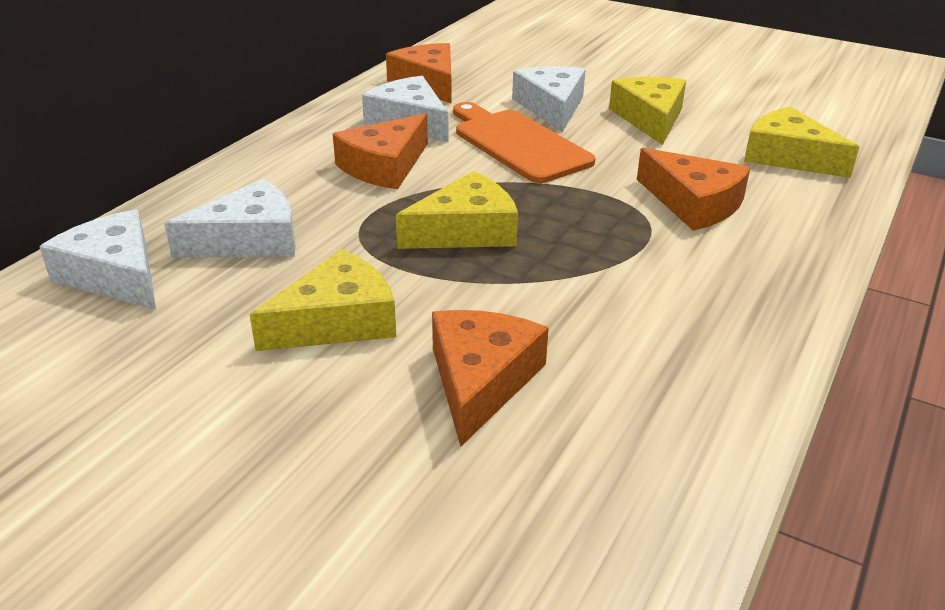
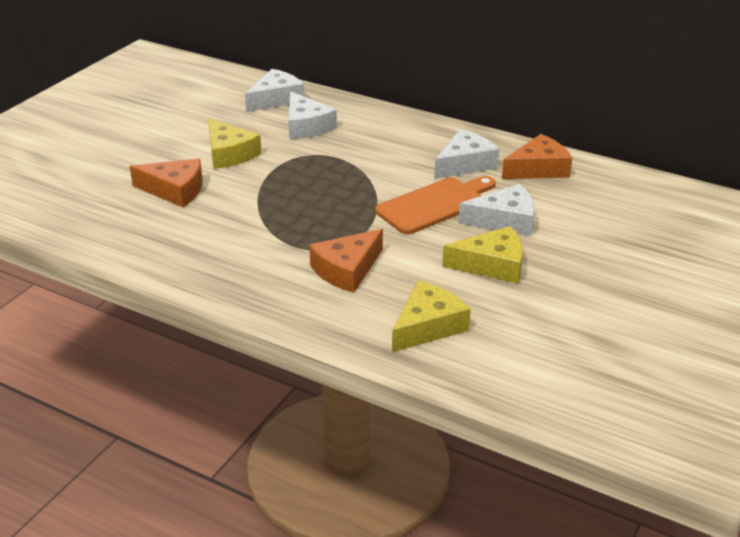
camera: 90 degrees right, 0 degrees up
orange cheese [333,113,428,189] -> none
yellow cheese [396,171,518,249] -> none

